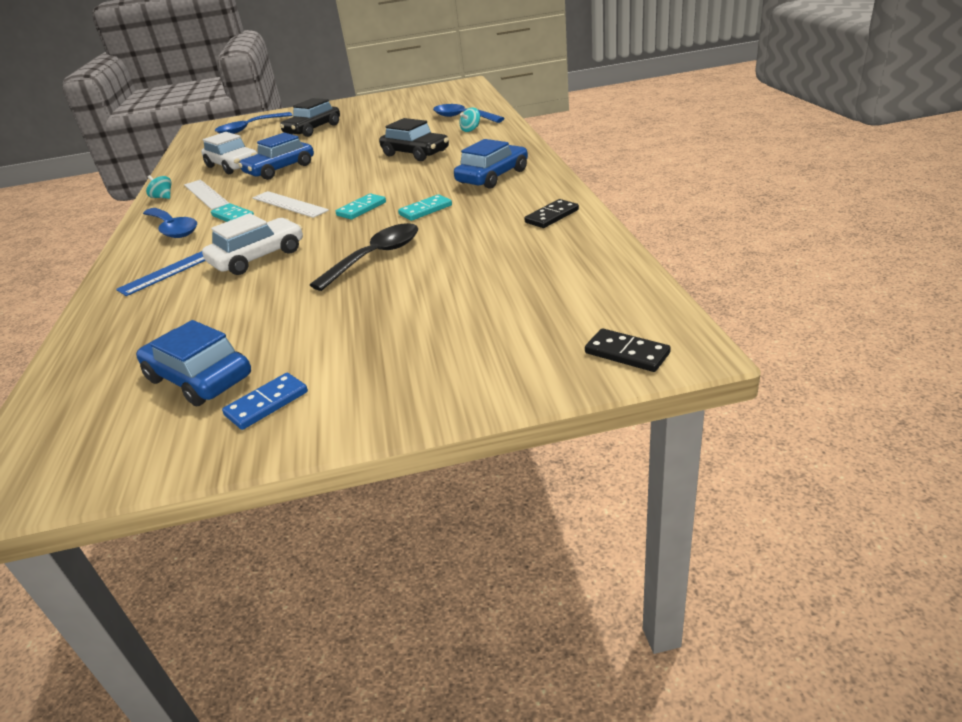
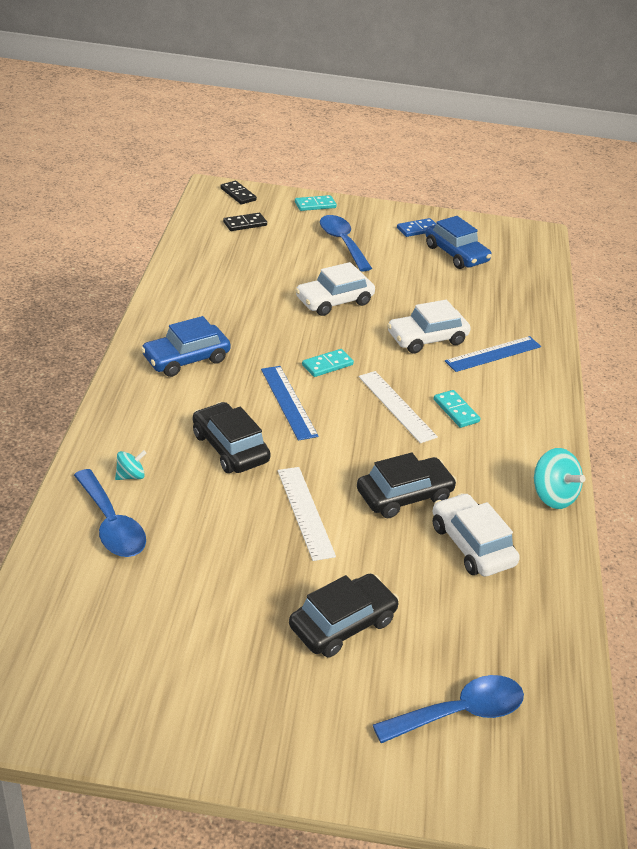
camera: 170 degrees left, 5 degrees up
blue spoon [143,208,197,238] -> blue spoon moved to [320,215,372,271]
turquoise spinning top [146,175,172,199] -> turquoise spinning top [534,448,586,509], size x1.73
white ruler [184,180,229,210] -> white ruler moved to [278,467,336,561]
blue car [238,133,314,180] -> black car [357,453,457,518]
black spoon [310,223,418,291] -> white car [295,262,375,316]
turquoise domino [398,194,452,221] -> turquoise domino moved to [295,195,337,211]
black domino [524,199,579,228] -> black domino moved to [223,213,267,231]
none -> blue ruler [261,366,318,441]

